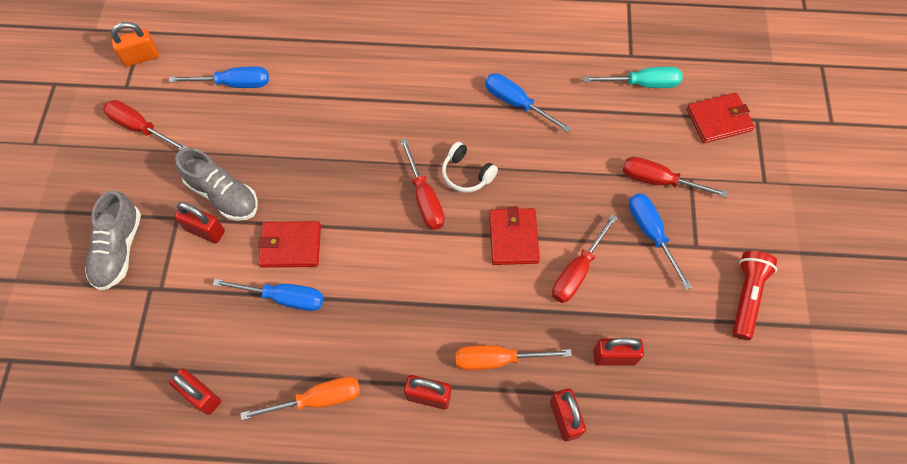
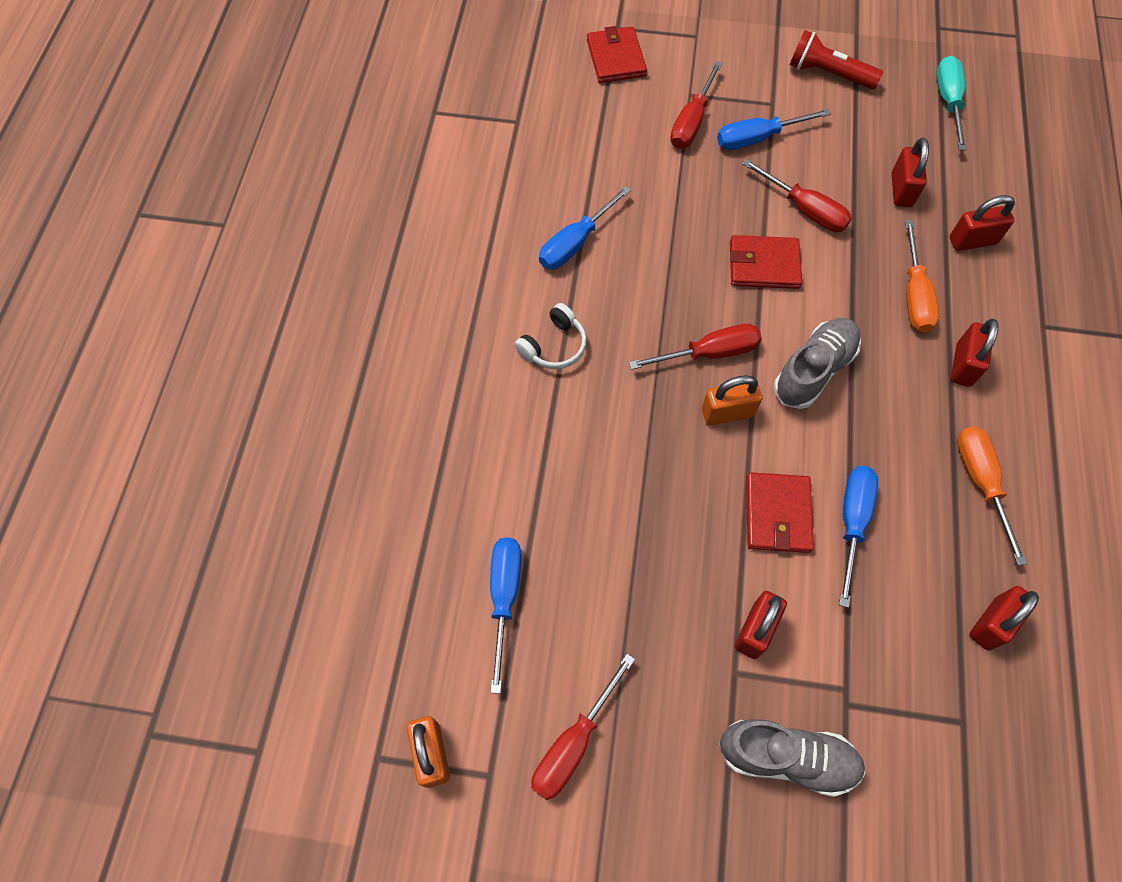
camera: 85 degrees left, 0 degrees up
grey shoe [175,148,258,221] -> grey shoe moved to [774,318,861,409]
white headphones [442,142,498,193] -> white headphones moved to [514,303,587,369]
turquoise screwdriver [583,67,683,88] -> turquoise screwdriver moved to [936,56,967,150]
none -> orange padlock [702,375,762,426]

